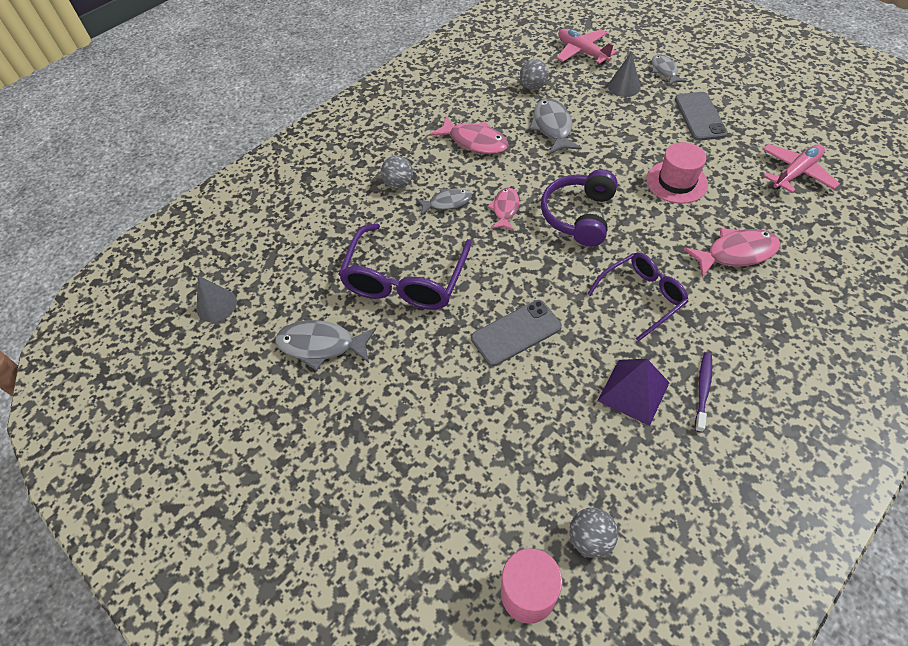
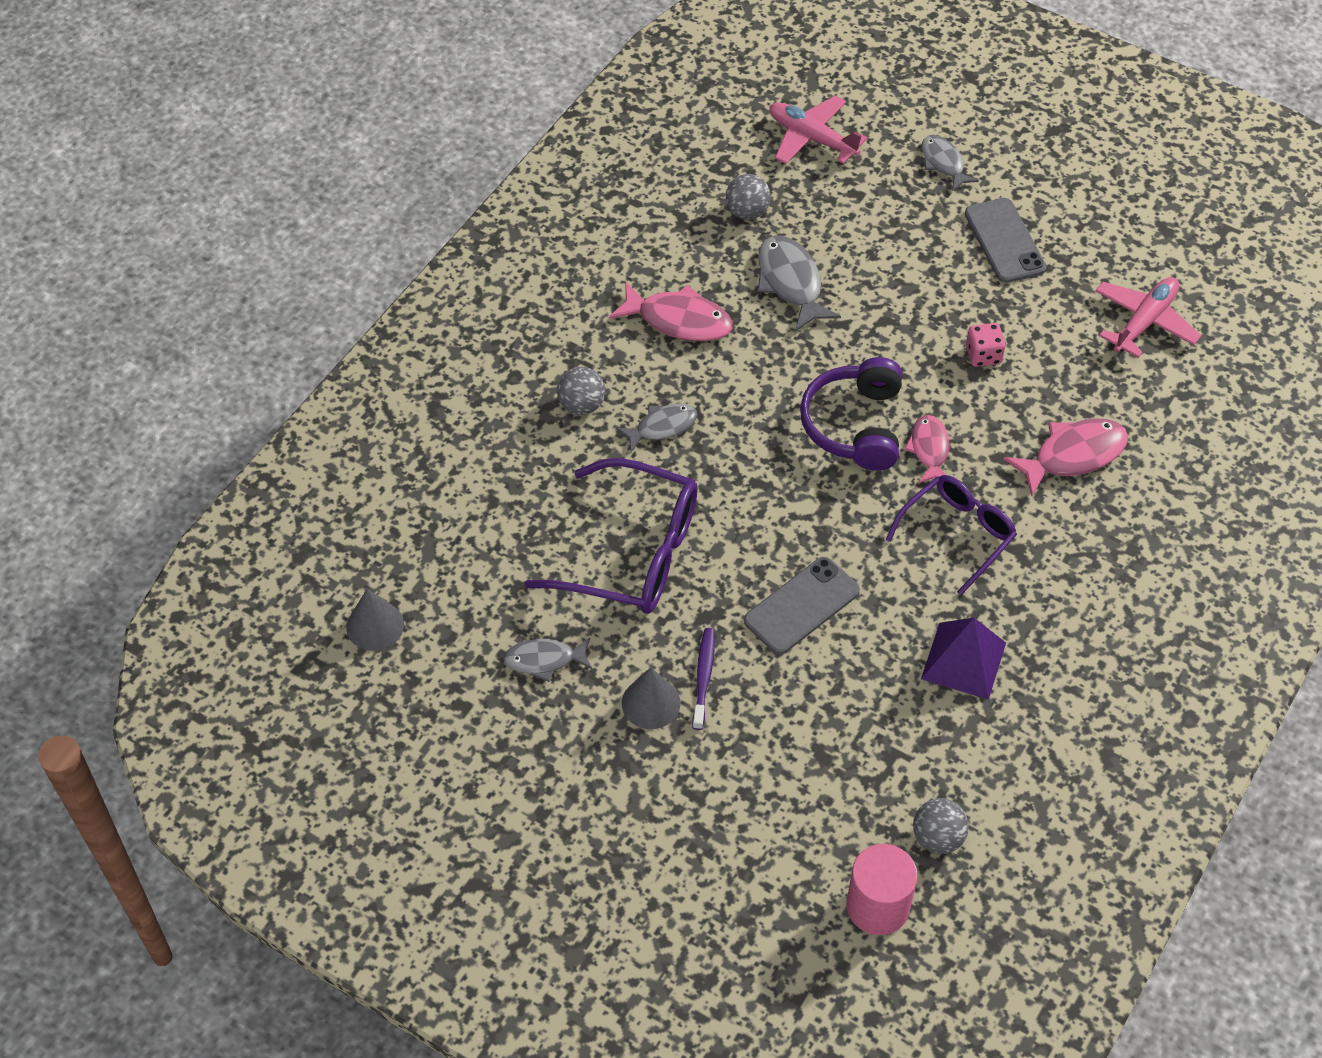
camera: 15 degrees left, 0 degrees up
grey fish [275,320,376,371] -> grey fish [504,638,592,682], size x0.65
purple glasses [338,223,471,310] -> purple glasses turned 75 degrees counterclockwise [524,458,698,614]
pink fish [487,187,519,231] -> pink fish moved to [904,415,950,483]
grey cone [608,51,641,97] -> grey cone moved to [622,667,681,729]
pink hat [647,142,708,204] -> pink dice [966,323,1006,367]
purple toothbrush [695,352,712,433] -> purple toothbrush moved to [693,628,715,730]

